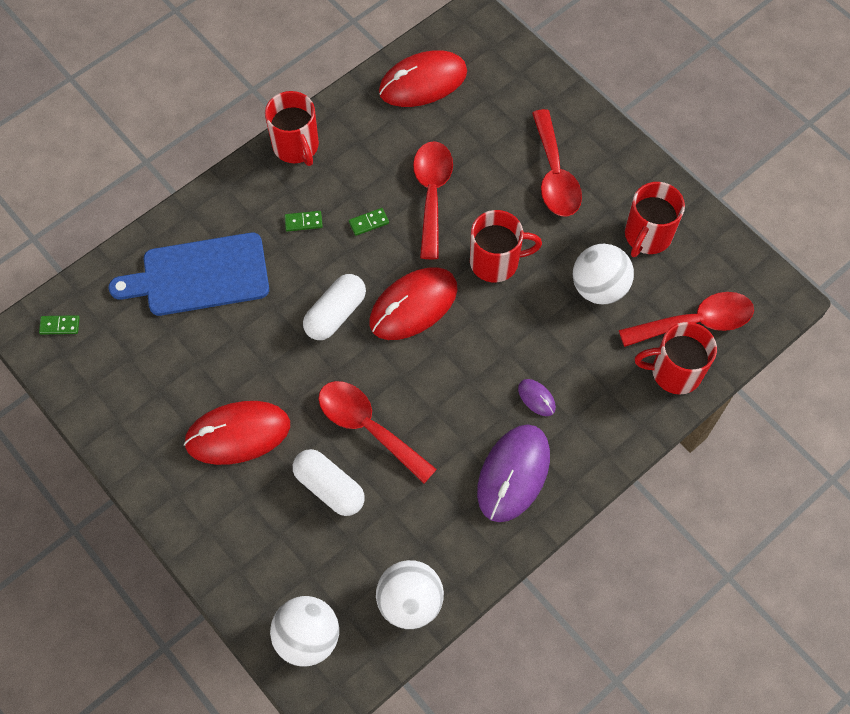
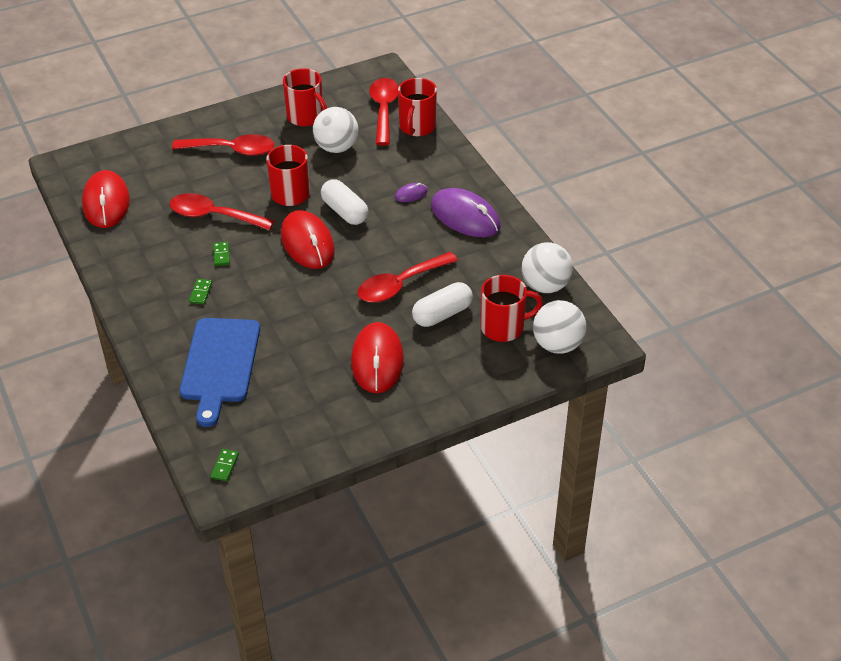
camera: 75 degrees left, 20 degrees down
red mug [265,91,319,166] -> red mug moved to [481,275,543,342]
white capsule [303,274,366,340] -> white capsule moved to [321,179,368,225]

